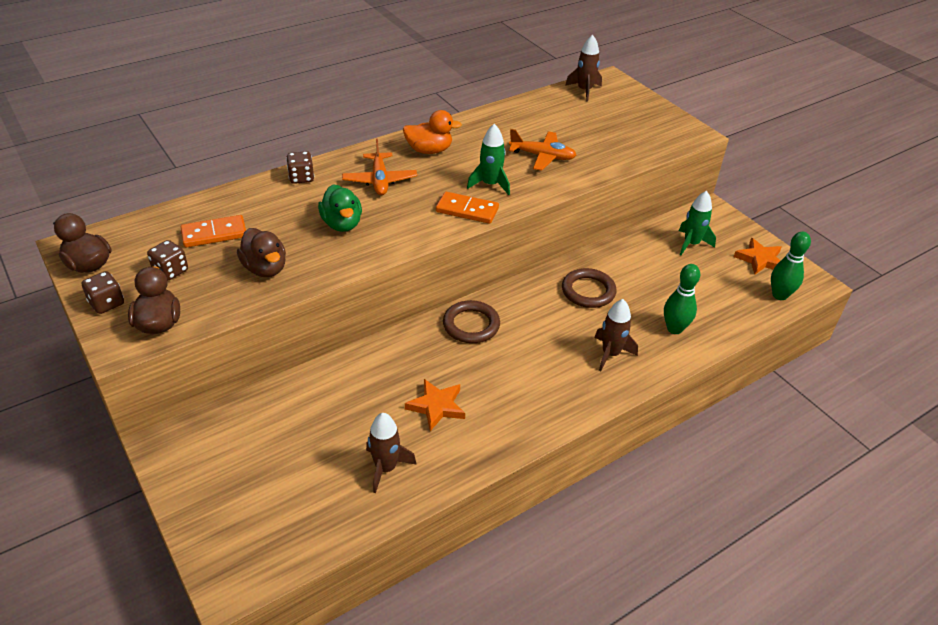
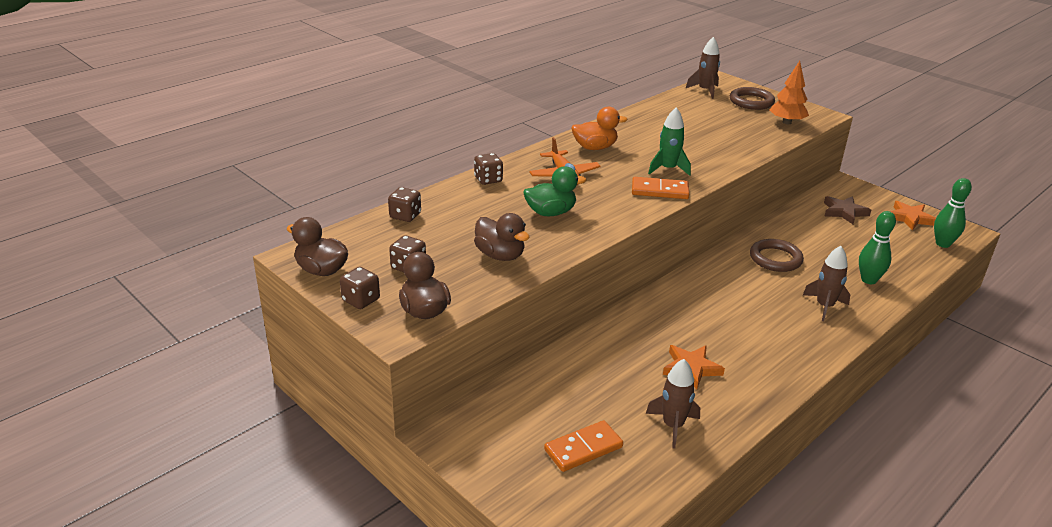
camera: 10 degrees left, 10 degrees down
orange domino [181,215,246,248] -> orange domino moved to [544,420,623,472]
green duck [318,184,362,232] -> green duck turned 75 degrees counterclockwise [523,166,586,216]
brown ring [443,300,500,343] -> brown ring moved to [730,87,775,110]
orange plane [509,129,576,171] -> none
green rocket [679,191,716,255] -> brown star [824,196,871,224]
none -> brown dice [388,187,421,222]
none -> orange tree [770,61,809,124]

